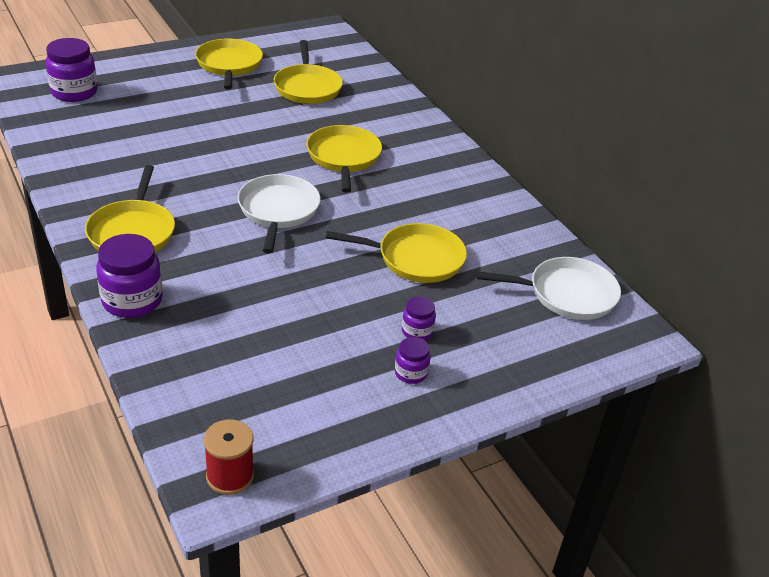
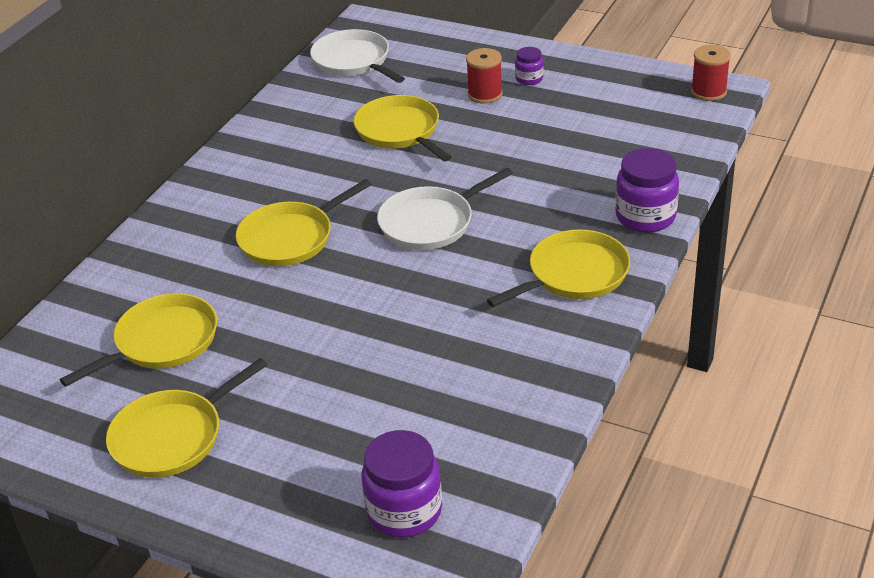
camera: 120 degrees left, 0 degrees up
purple jar [402,296,436,340] -> red spool [466,48,503,104]

